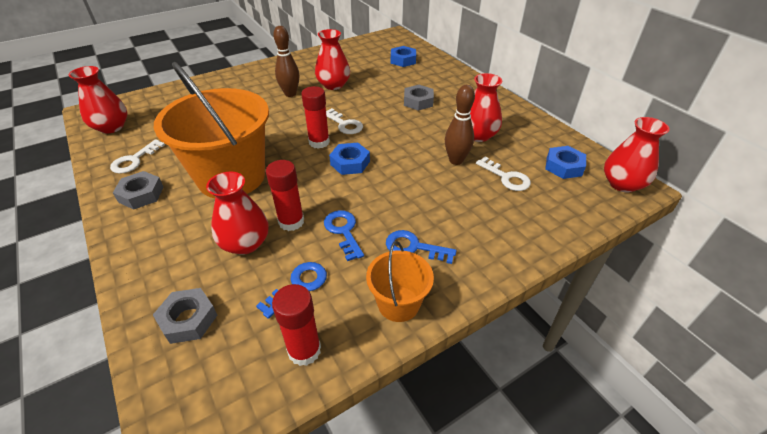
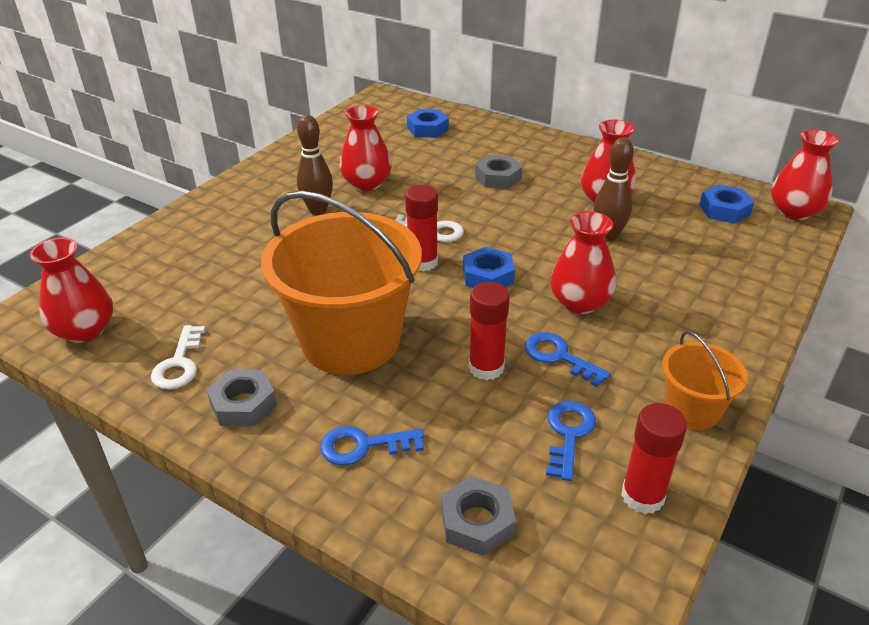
camera: 25 degrees left, 5 degrees down
red vase [206,172,269,255] -> red vase moved to [550,211,616,314]
blue key [386,230,457,264] -> blue key moved to [320,426,424,466]
white key [476,157,531,191] -> none

